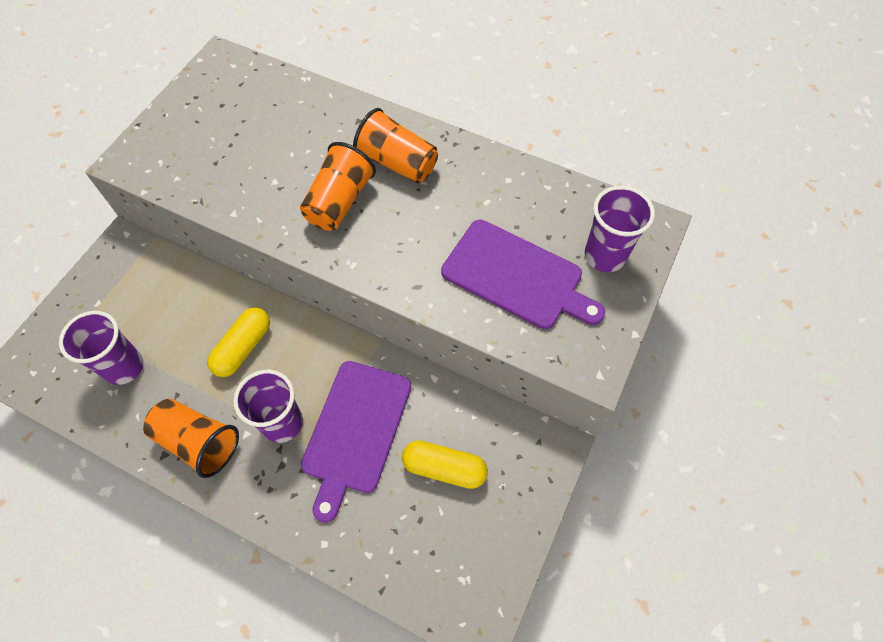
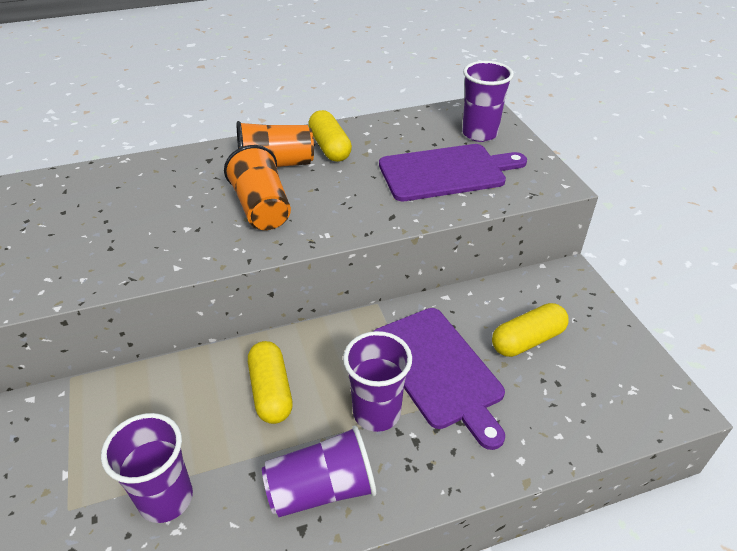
camera: 45 degrees left, 20 degrees down
orange cup [143,399,239,478] -> purple cup [262,425,376,517]
none -> yellow capsule [308,110,352,162]

